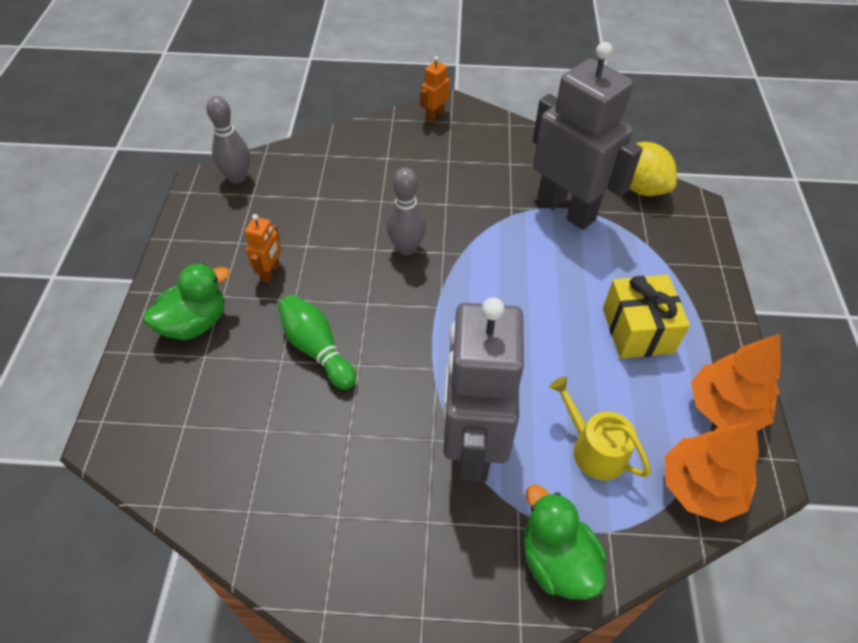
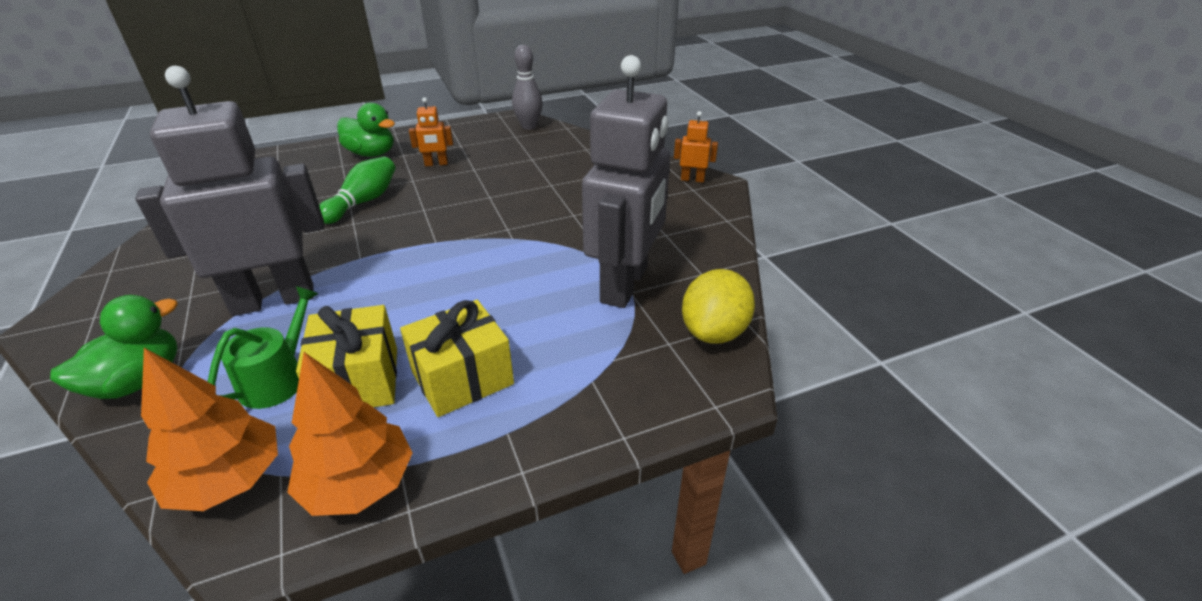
camera: 65 degrees right, 15 degrees down
grey bowling pin [387,168,426,255] -> none
yellow watering can [549,377,651,481] -> green watering can [208,286,319,409]
none -> yellow gift [296,305,397,407]

